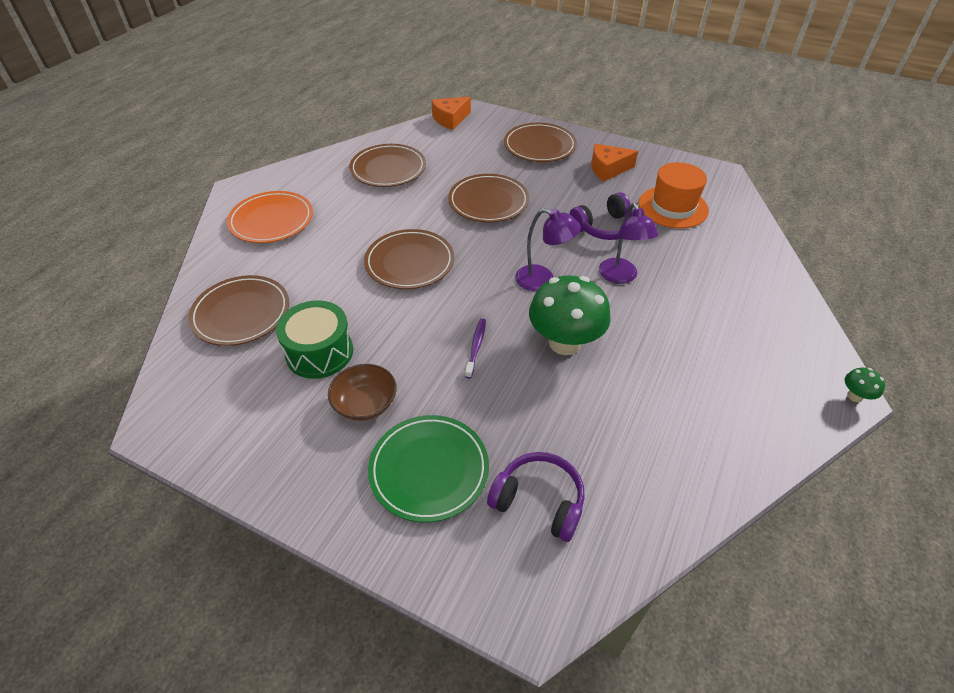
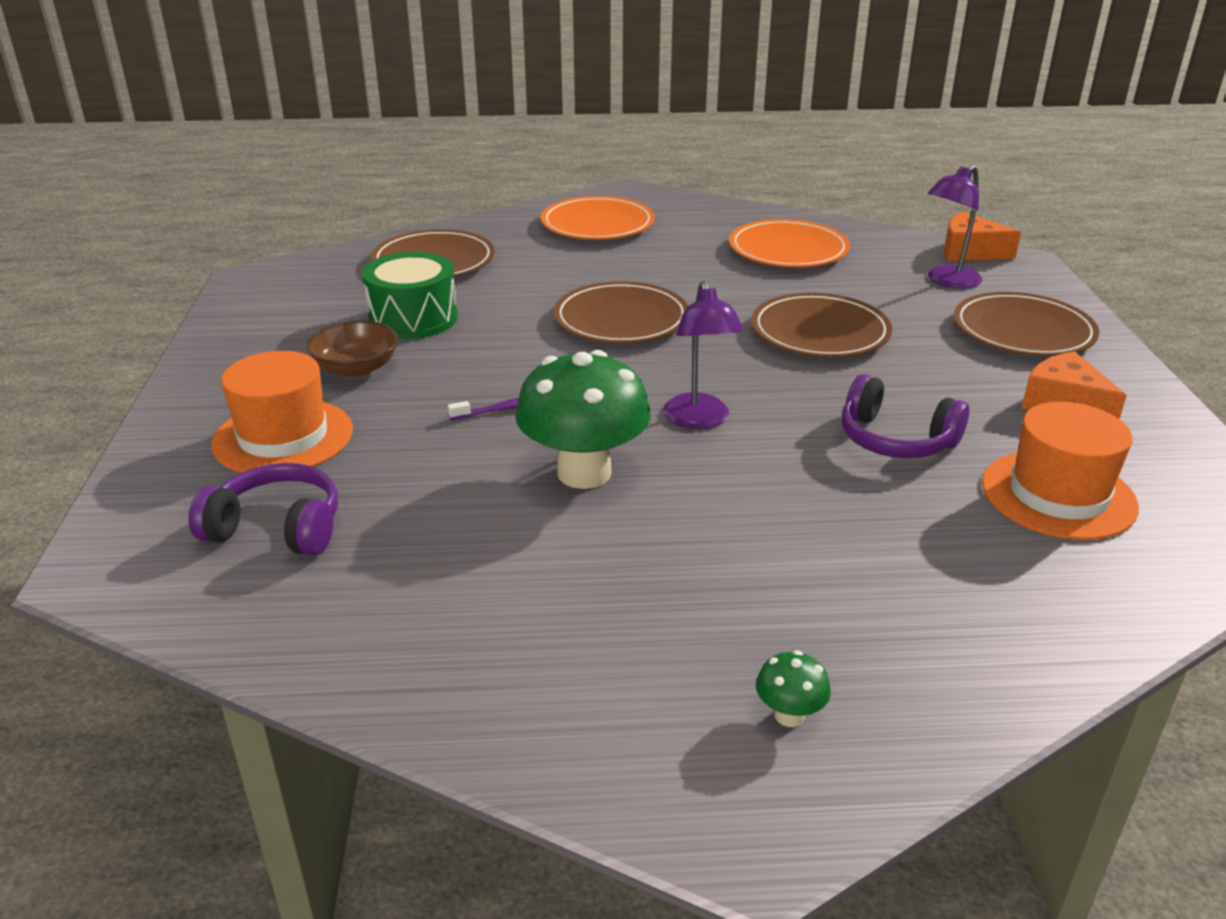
camera: 60 degrees right, 15 degrees down
brown plate [349,144,426,187] -> orange plate [729,219,850,267]
green plate [368,415,489,522] -> orange hat [211,351,353,473]
purple headphones [487,452,585,542] -> purple headphones turned 75 degrees counterclockwise [188,463,338,556]
purple lamp [599,203,659,284] -> purple lamp moved to [927,165,982,289]
green mushroom [845,368,885,402] -> green mushroom moved to [756,651,831,727]

